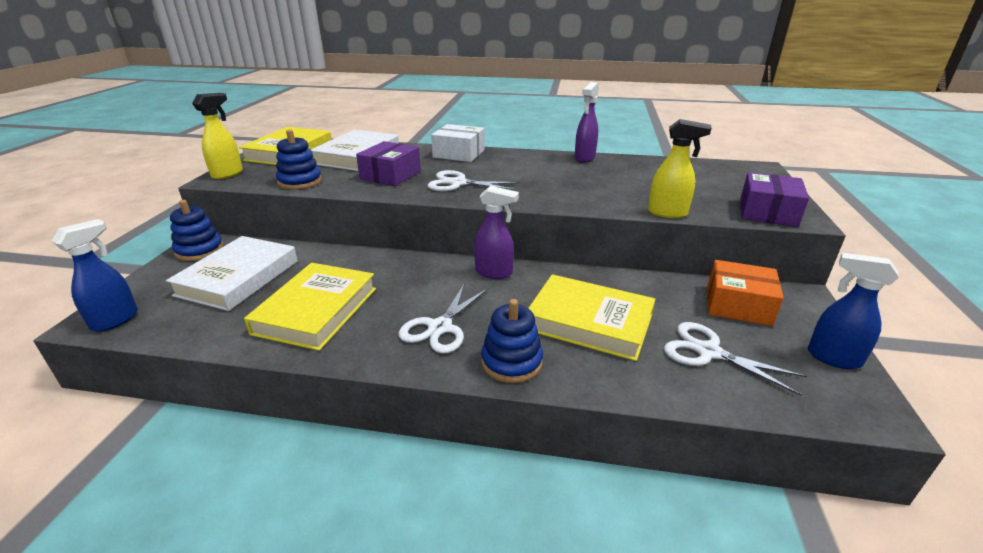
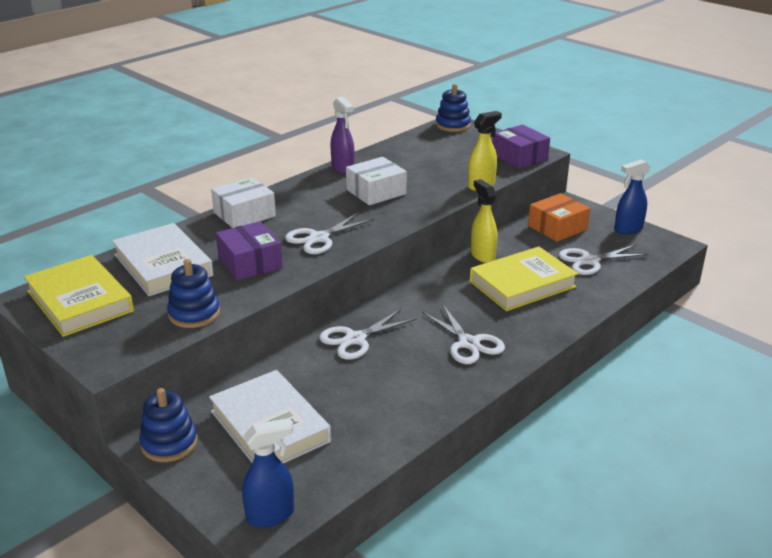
camera: 55 degrees left, 0 degrees up
blue spray bottle [52,219,138,332] -> blue spray bottle turned 90 degrees clockwise [242,418,294,527]
yellow spray bottle [192,93,243,179] -> yellow spray bottle moved to [471,179,497,263]
yellow book [244,263,376,351] -> none
purple spray bottle [474,186,519,279] -> none
blue stacking toy [481,299,543,383] -> blue stacking toy moved to [436,84,471,132]
none -> white scissors [319,309,416,360]
none -> white box [346,157,407,205]

